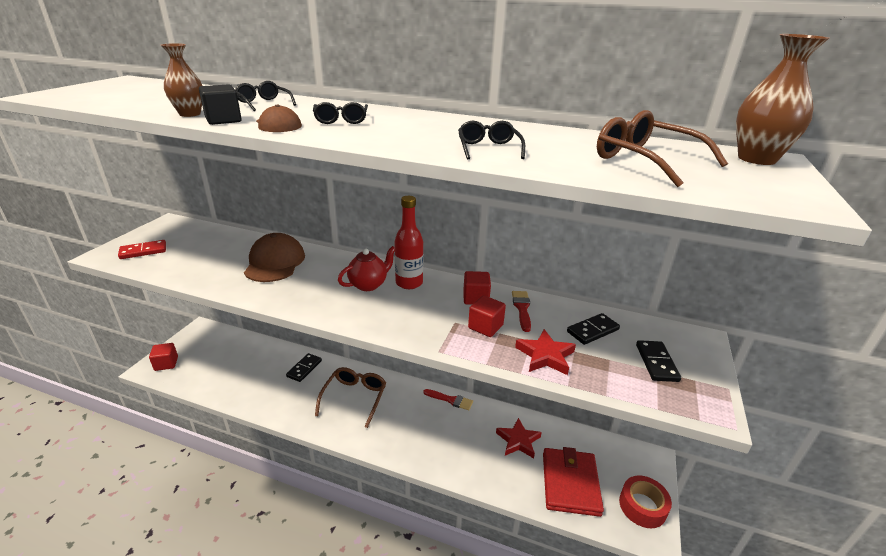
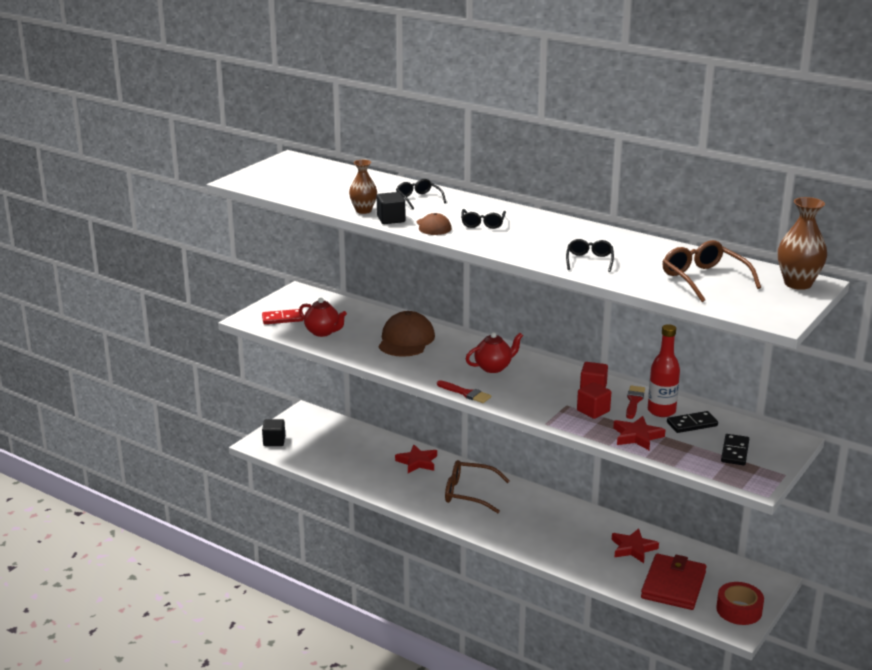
camera: 15 degrees right, 5 degrees down
red cube [149,343,178,371] -> black cube [262,419,285,446]
black domino [286,353,322,382] -> red star [395,444,437,473]
brown glasses [315,367,386,428] -> brown glasses turned 105 degrees counterclockwise [445,460,510,513]
red bottle [394,196,424,289] -> red bottle moved to [648,324,680,417]
red brush [423,389,473,410] -> red brush moved to [437,380,491,403]
none -> red teapot [299,298,347,337]

